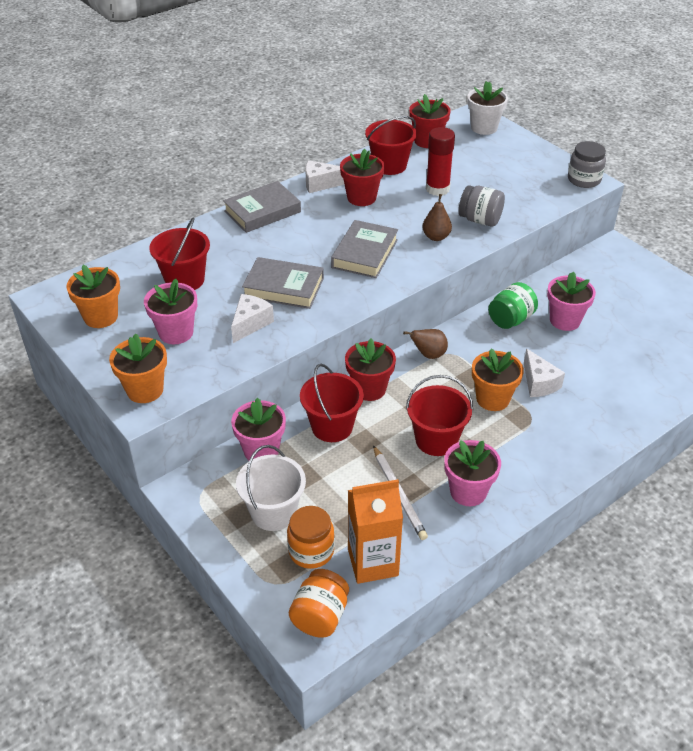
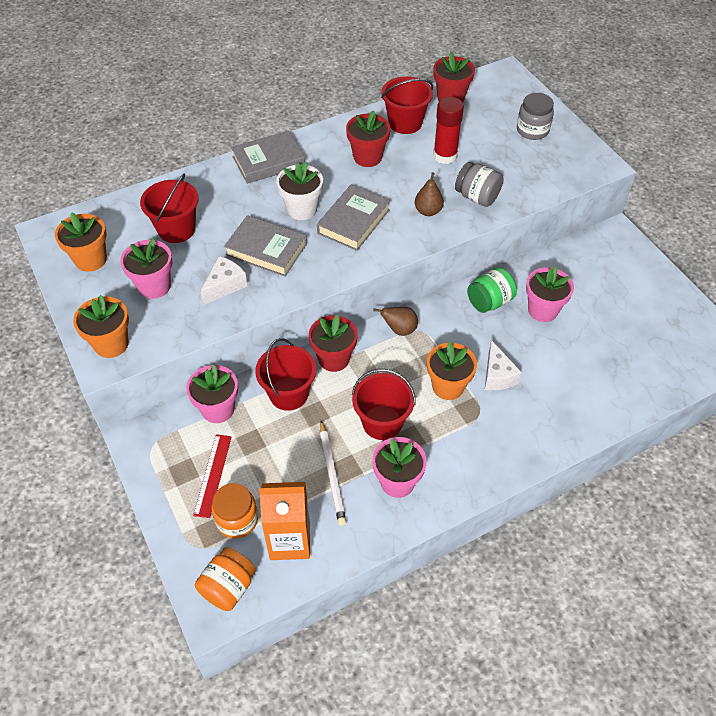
camera: 10 degrees right, 10 degrees up
white bucket [236,445,306,531] -> red ruler [193,434,232,518]
white cheese [305,160,344,193] -> none
white flower pot [467,81,508,135] -> white flower pot moved to [276,162,323,220]
grey jar [568,141,606,188] -> grey jar moved to [517,93,554,140]

